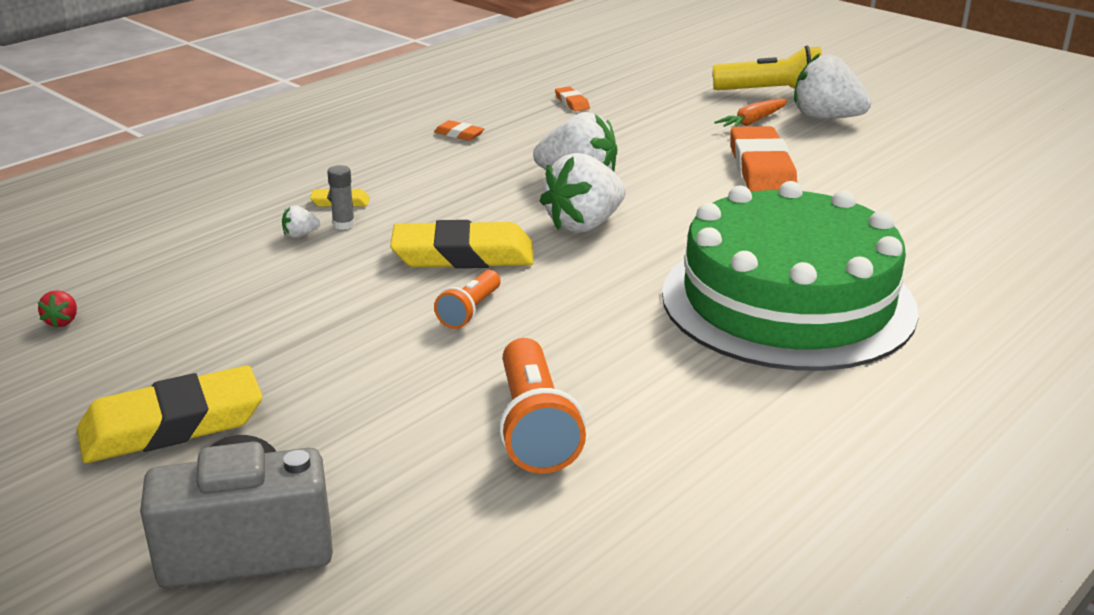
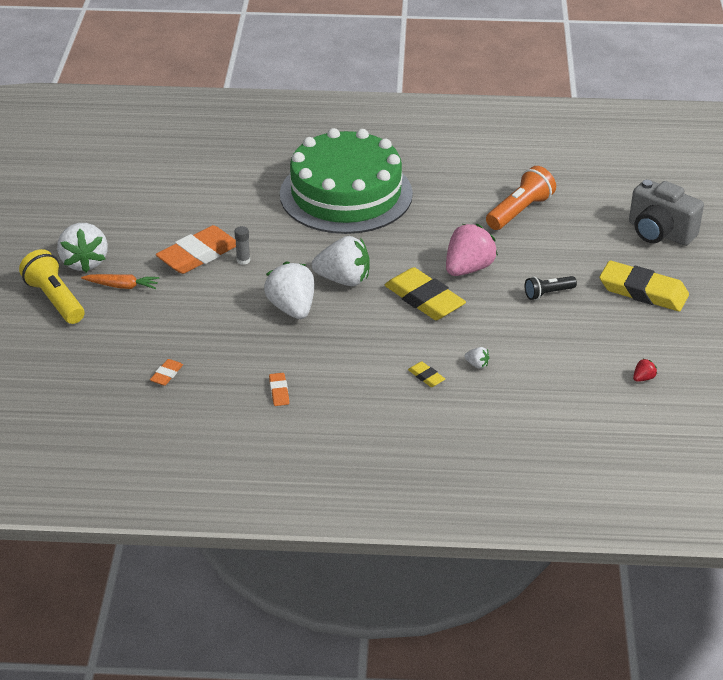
camera: 130 degrees left, 10 degrees up
grey glue stick [327,165,355,230] -> grey glue stick moved to [234,226,250,265]
orange flashlight [434,270,501,329] -> pink strawberry [446,224,498,276]
none -> black flashlight [525,276,577,300]

